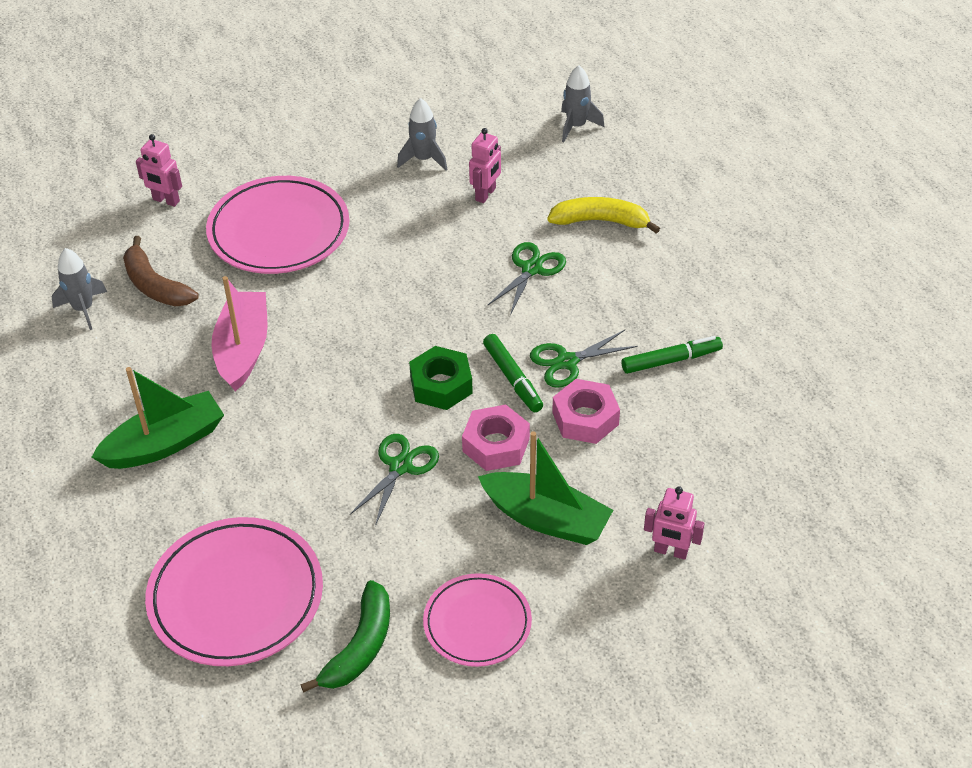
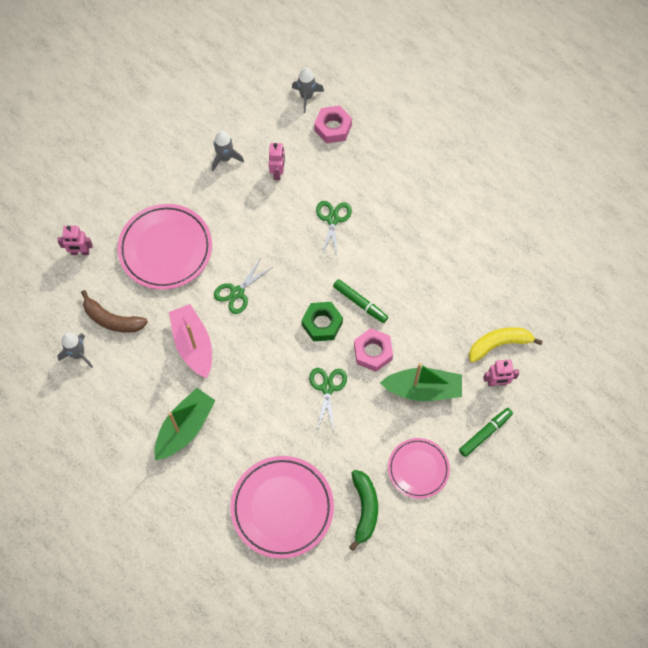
camera: 25 degrees left, 20 degrees up
green scissors [530,330,638,388] -> green scissors moved to [214,258,273,314]
yellow banana [547,197,660,233] -> yellow banana moved to [469,327,543,363]
pink nut [552,379,620,444] -> pink nut moved to [314,105,352,144]
green marker [622,336,723,374] -> green marker moved to [459,408,513,457]

